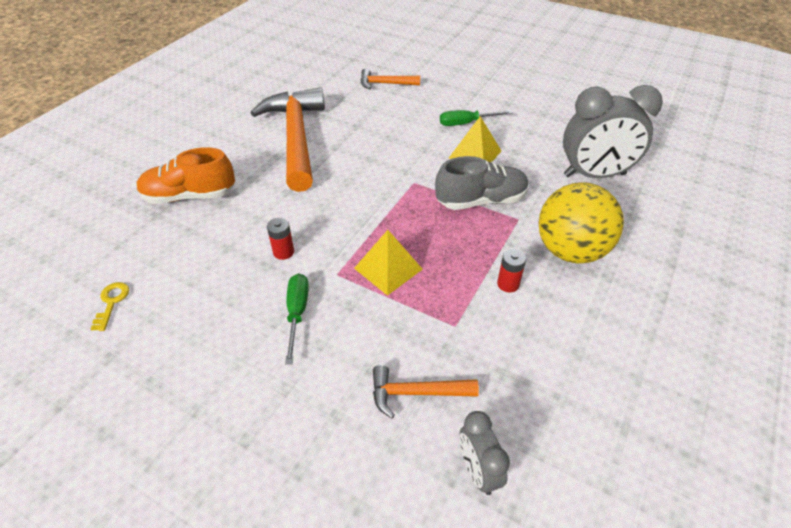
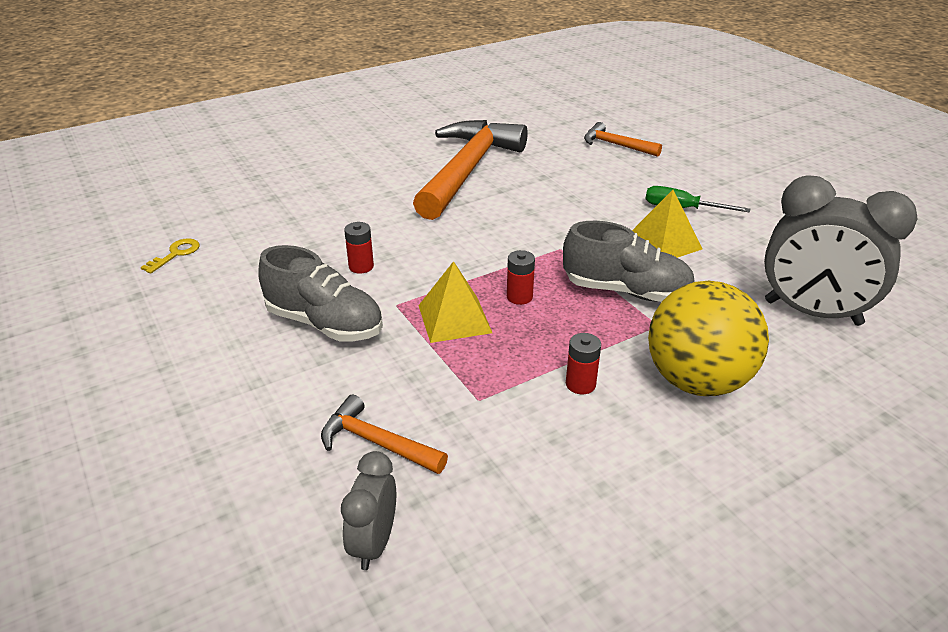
camera: 30 degrees right, 10 degrees down
orange shoe [137,147,235,204] -> none
green screwdriver [285,273,309,364] -> grey shoe [258,245,383,341]
none -> red battery [507,250,535,305]

